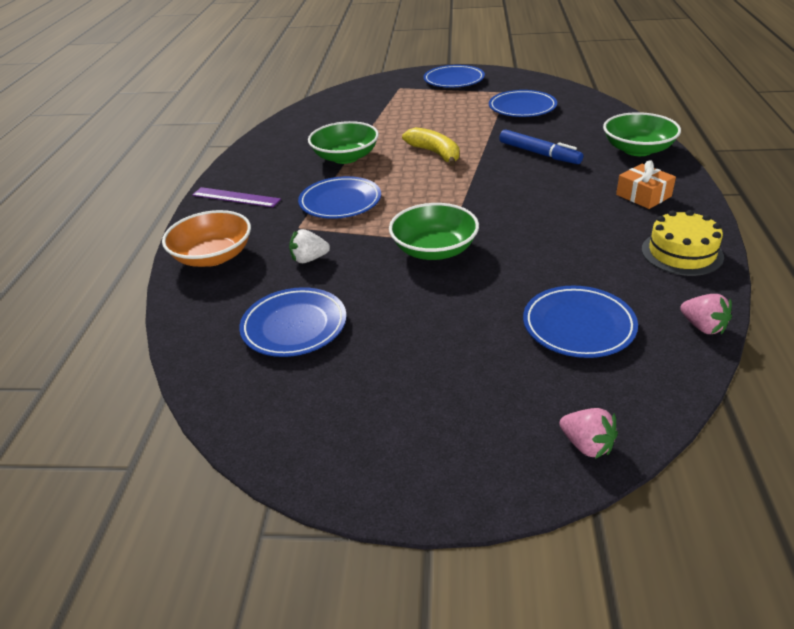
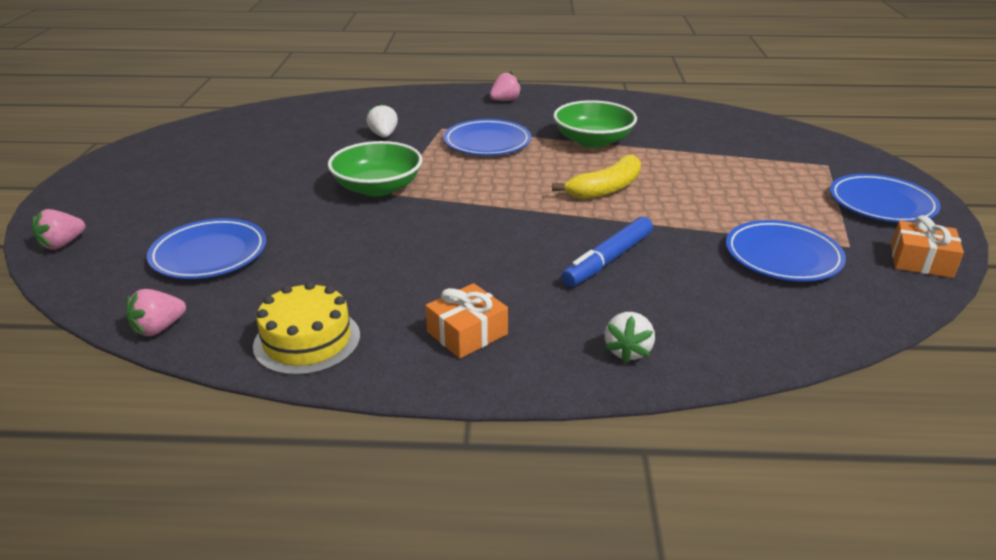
camera: 85 degrees right, 5 degrees down
orange bowl [162,210,251,267] -> none
purple ruler [192,187,281,207] -> pink strawberry [490,71,522,101]
blue plate [239,287,346,357] -> none
green bowl [603,112,681,156] -> white strawberry [605,312,655,364]
none -> orange gift [891,215,964,278]

